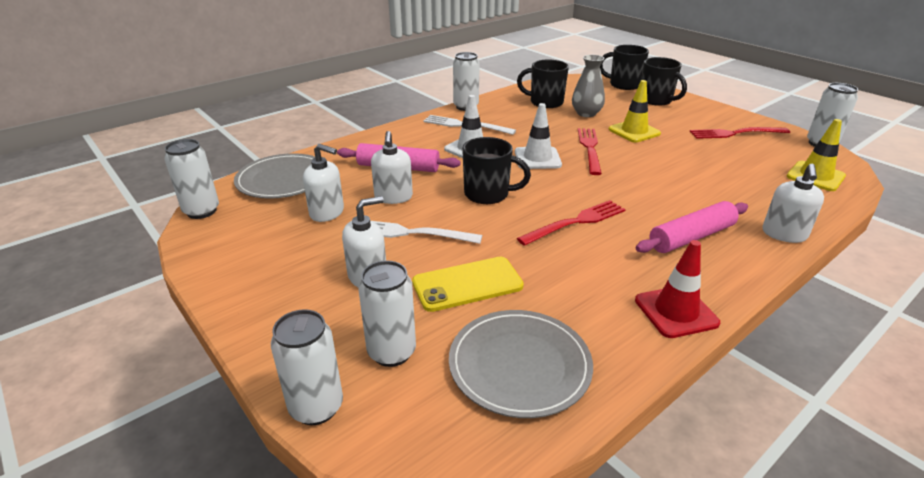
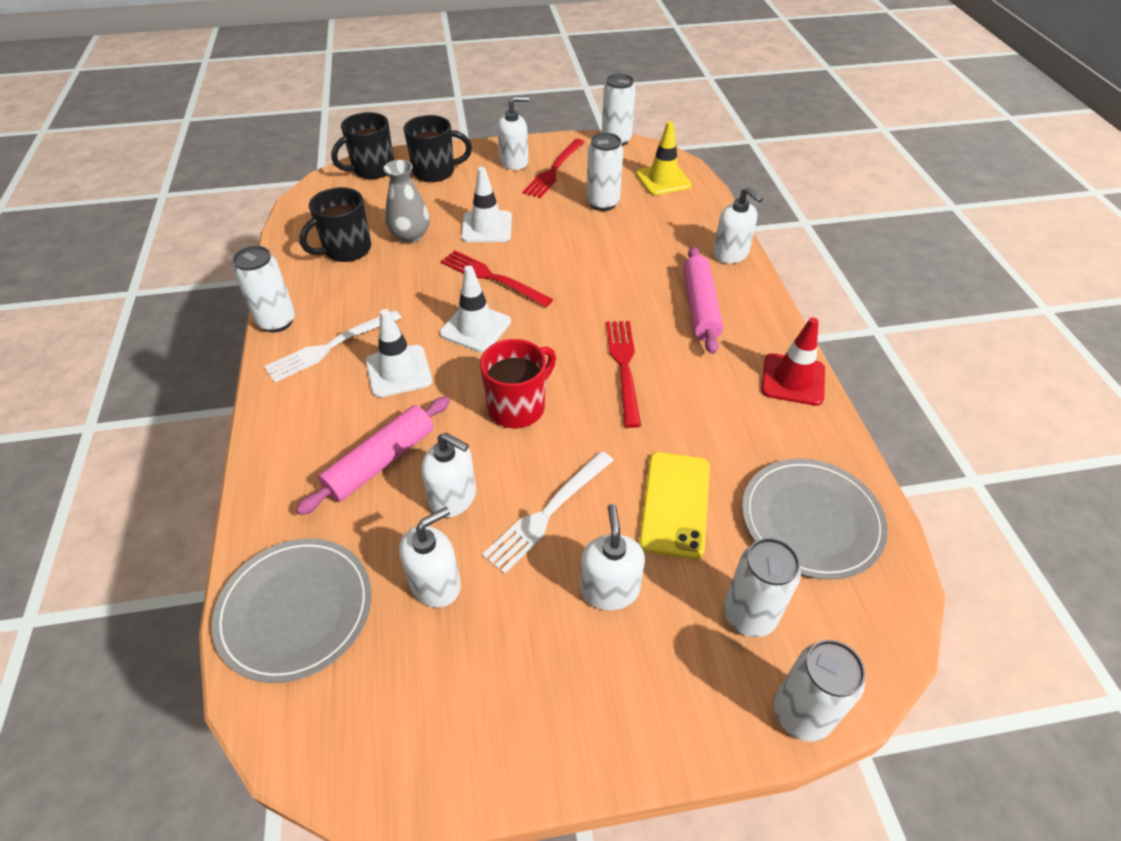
camera: 60 degrees left, 15 degrees up
white can [165,139,219,219] -> white can moved to [586,133,623,211]
black mug [462,137,531,204] -> red mug [480,339,556,429]
yellow traffic cone [608,80,661,142] -> white traffic cone [461,167,512,242]
none -> white soap dispenser [498,96,529,170]

